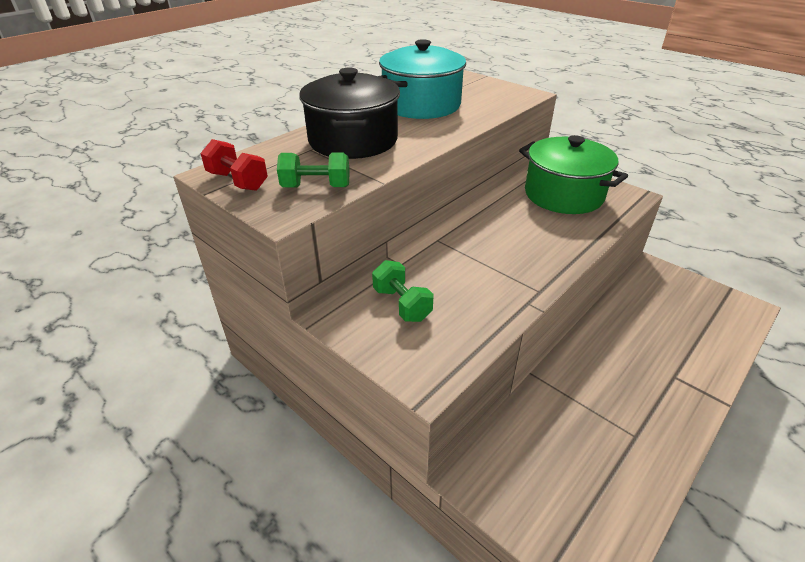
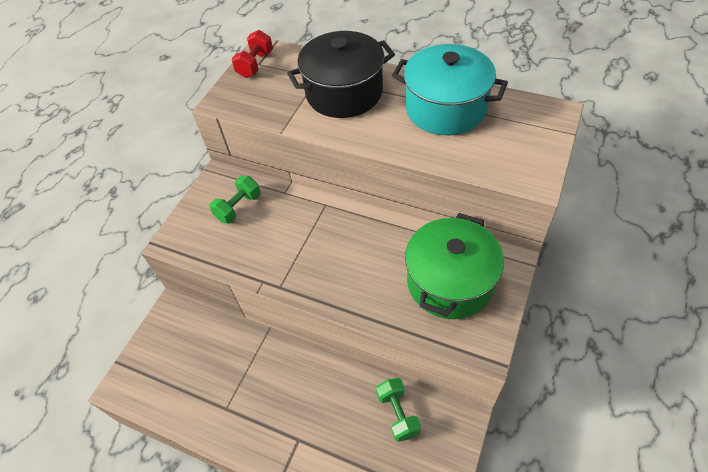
camera: 75 degrees right, 15 degrees up
green dumbbell [277,152,350,187] -> green dumbbell moved to [376,378,421,442]

